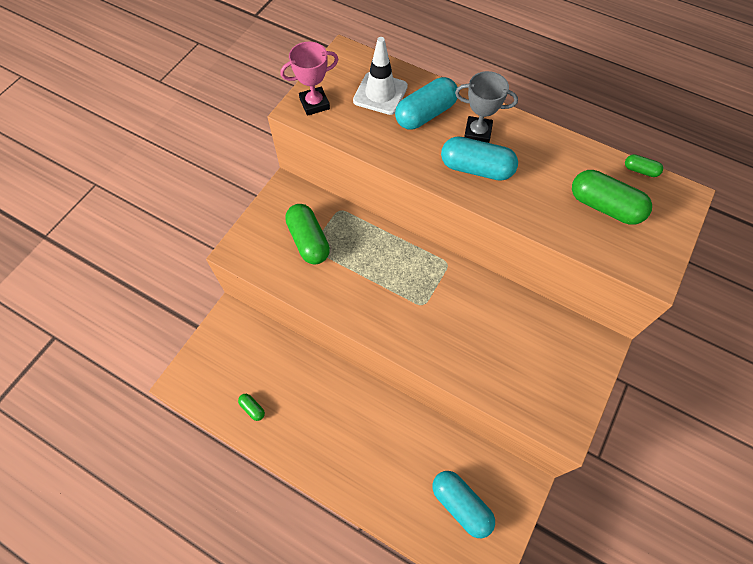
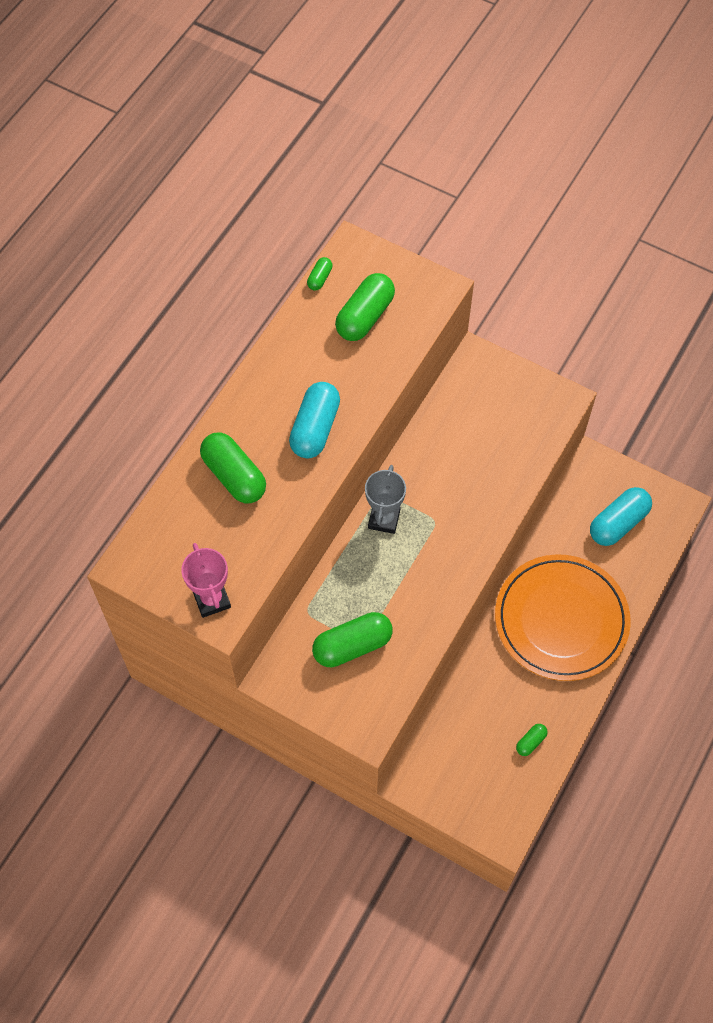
camera: 90 degrees left, 0 degrees up
white traffic cone [353,37,408,115] -> none
turquoise capsule [395,77,457,130] -> green capsule [200,432,266,503]
grey trophy [455,71,518,143] -> grey trophy moved to [365,465,406,534]
none -> orange plate [495,554,631,681]

